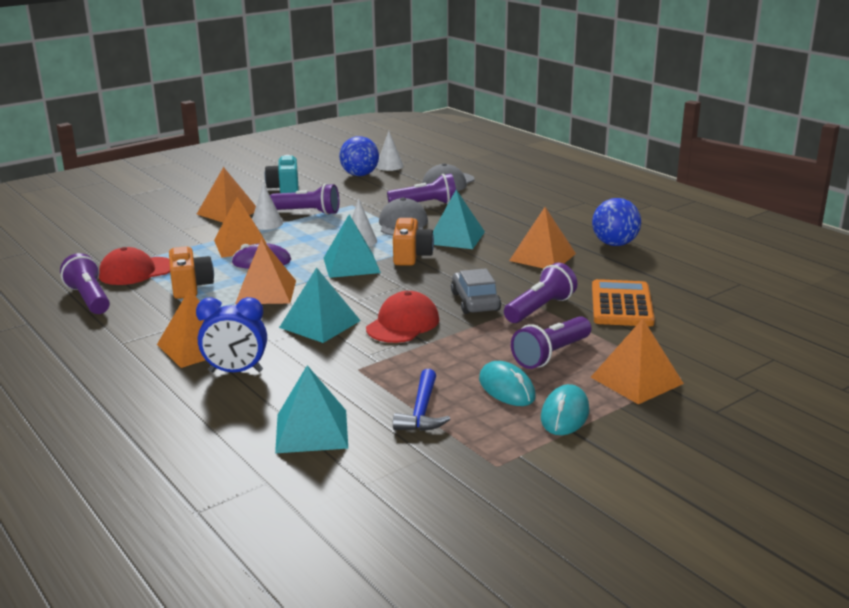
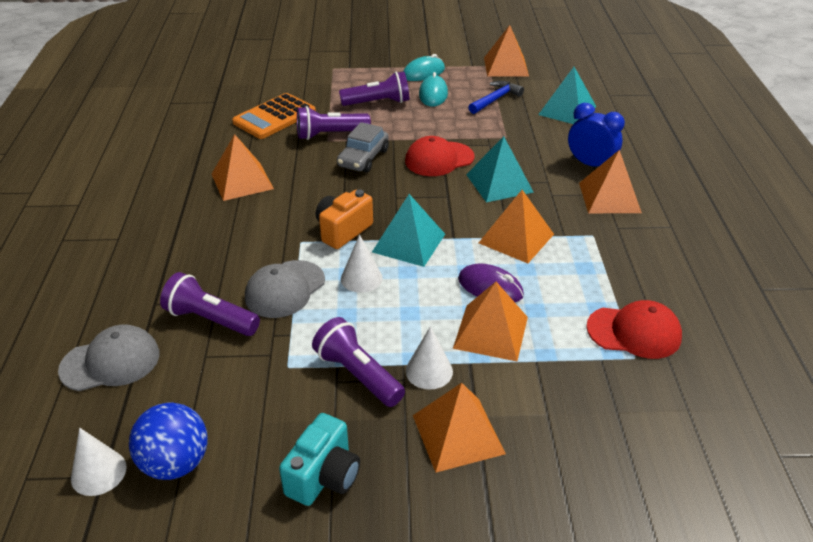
camera: 145 degrees left, 15 degrees up
purple flashlight [60,253,110,314] -> none
orange camera [169,246,214,299] -> none
turquoise pyramid [433,190,485,249] -> none
orange pyramid [591,319,684,404] -> orange pyramid moved to [484,25,529,77]
blue ball [592,198,641,246] -> none

